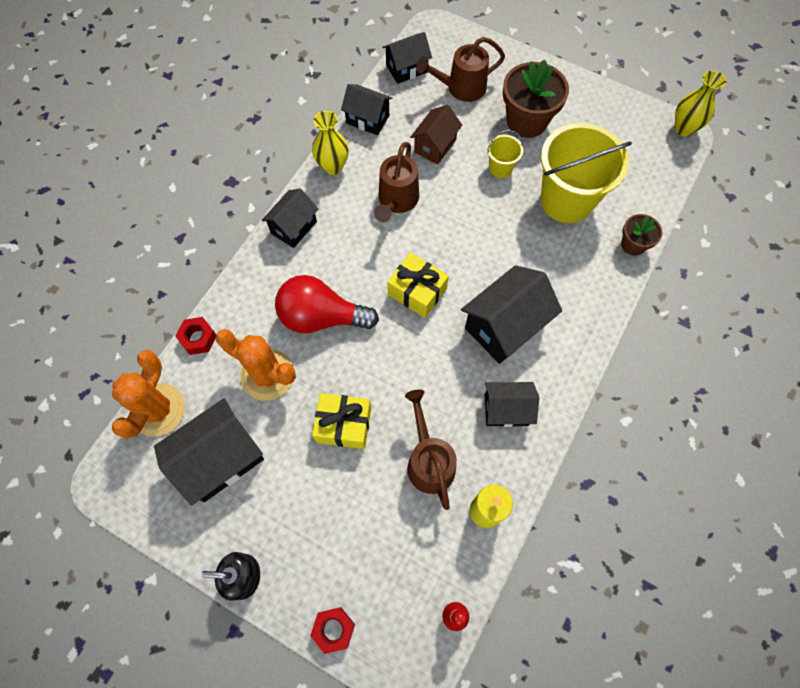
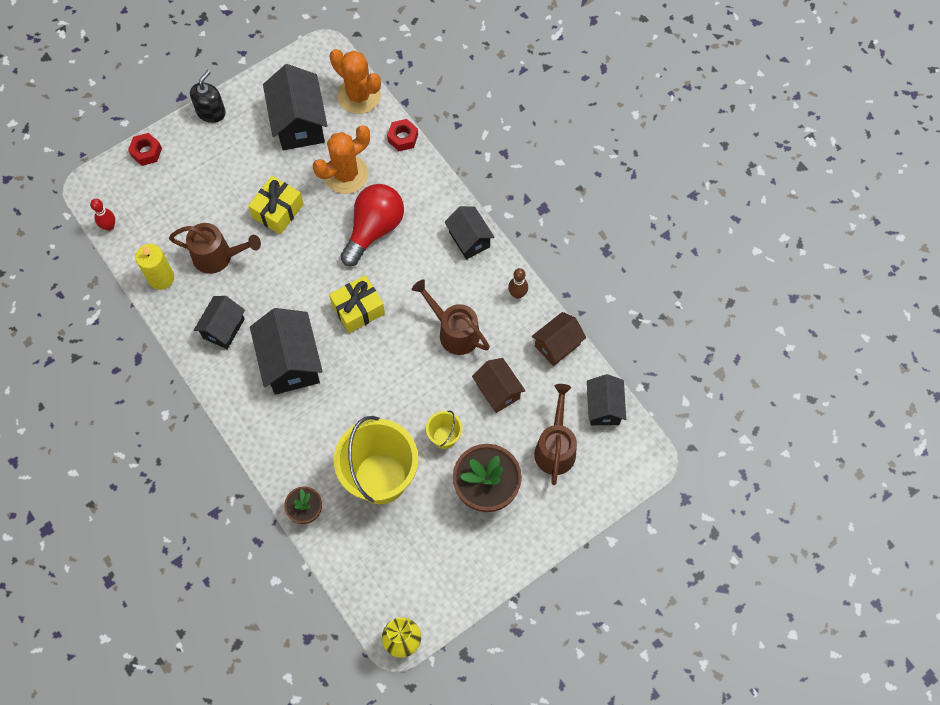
camera: 115 degrees right, 0 degrees up
yellow vase [312,111,349,175] -> brown bowling pin [508,268,528,299]
black house [341,84,393,135] -> brown house [532,312,586,366]

